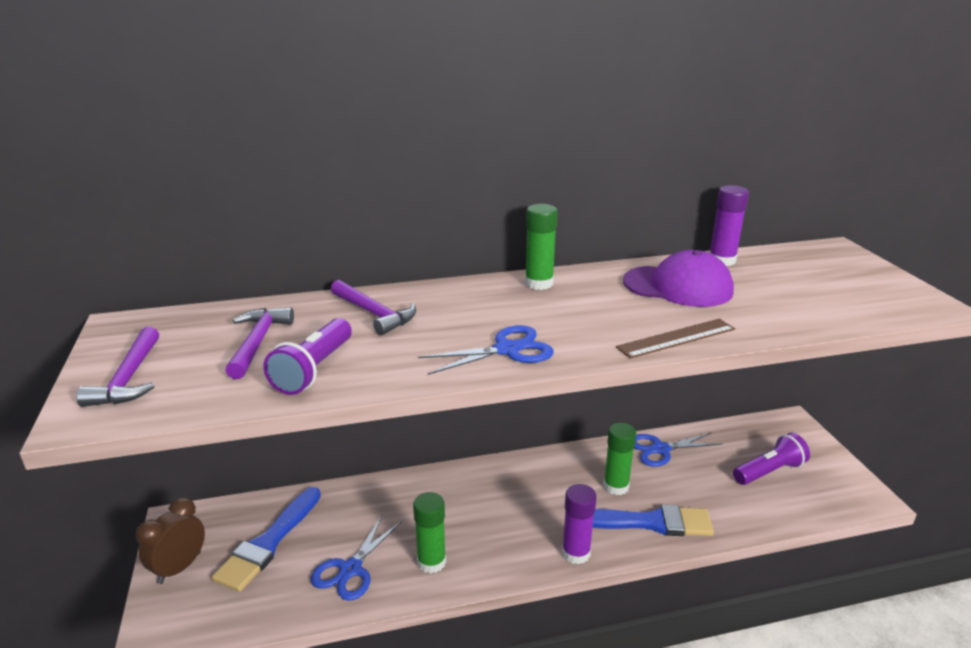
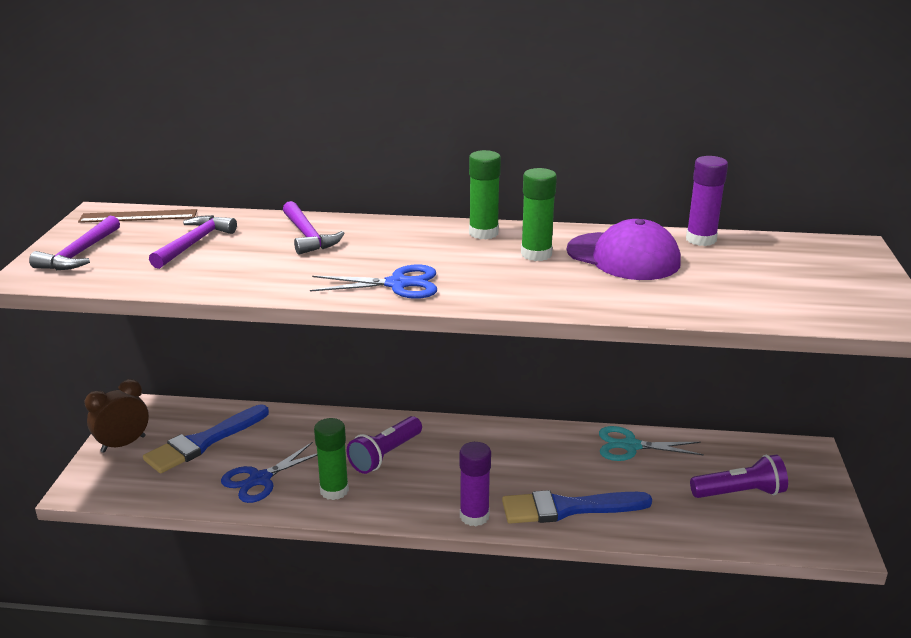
camera: 20 degrees right, 0 degrees up
purple flashlight [263,318,352,395] -> purple flashlight moved to [347,416,422,474]
blue brush [592,505,714,536] -> blue brush turned 150 degrees clockwise [502,490,652,524]
green glue stick [603,423,636,495] -> green glue stick moved to [521,168,557,261]
brown ruler [616,319,735,359] -> brown ruler moved to [78,209,197,223]
blue scissors [634,432,723,467] -> turquoise scissors [599,426,704,461]

